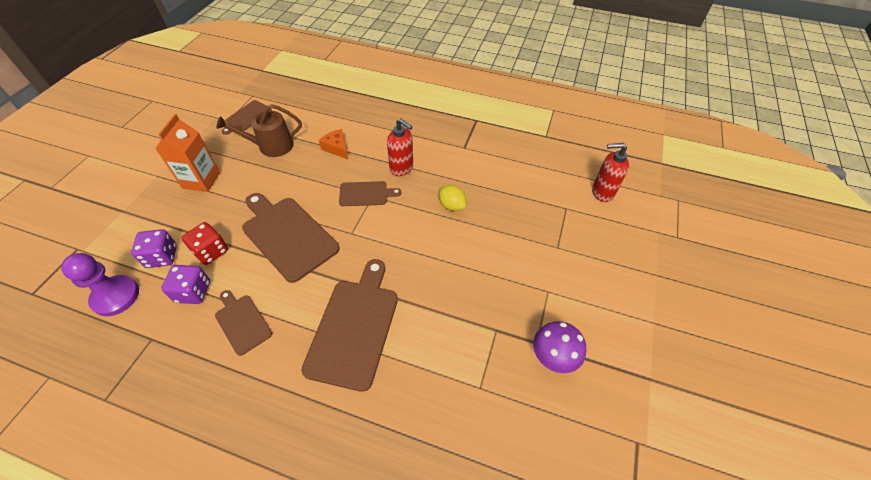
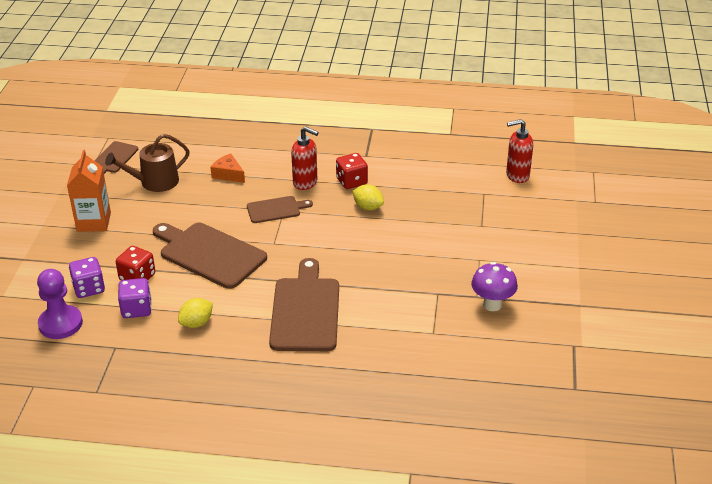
camera: 10 degrees left, 15 degrees down
brown cutting board [215,290,272,356] -> yellow lemon [178,298,213,328]
none -> red dice [336,153,368,189]

